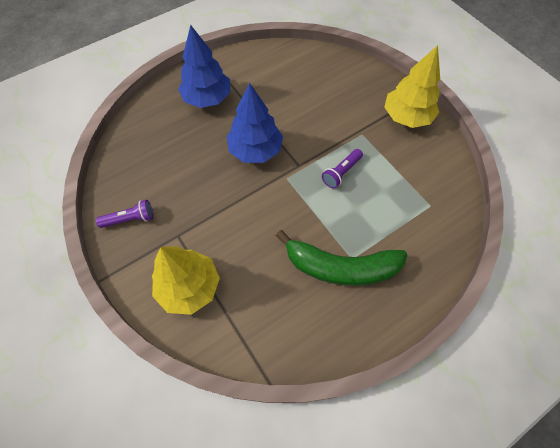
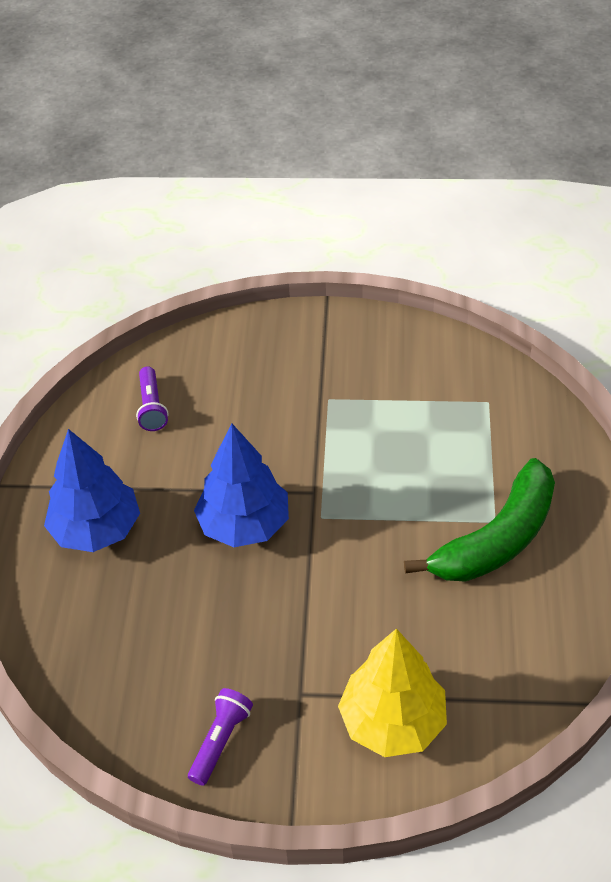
camera: 50 degrees left, 15 degrees down
purple flashlight [322,149,363,188] -> purple flashlight moved to [136,366,168,431]
yellow tree [384,45,440,128] -> none

